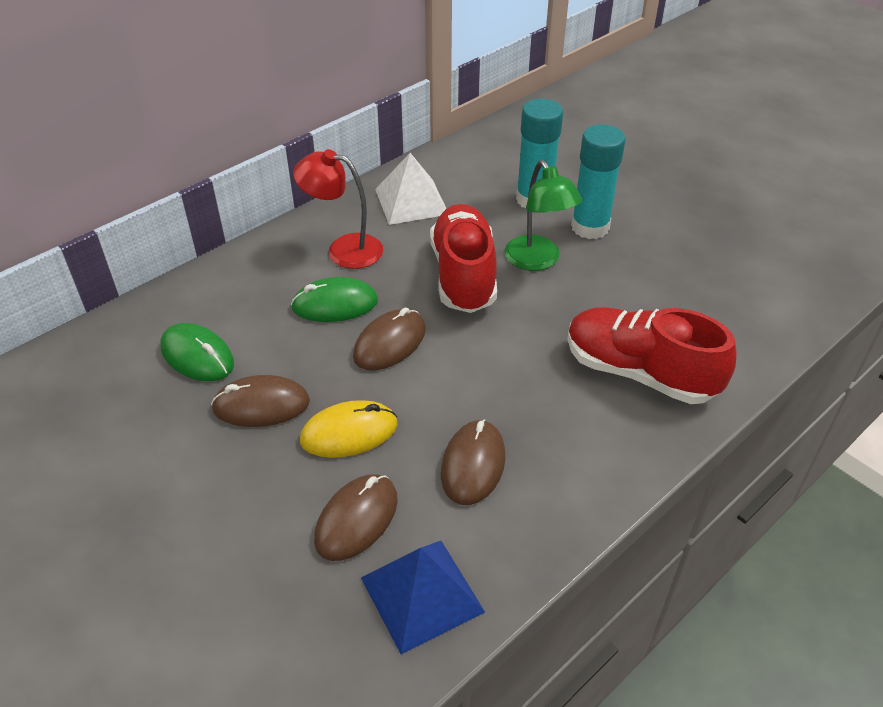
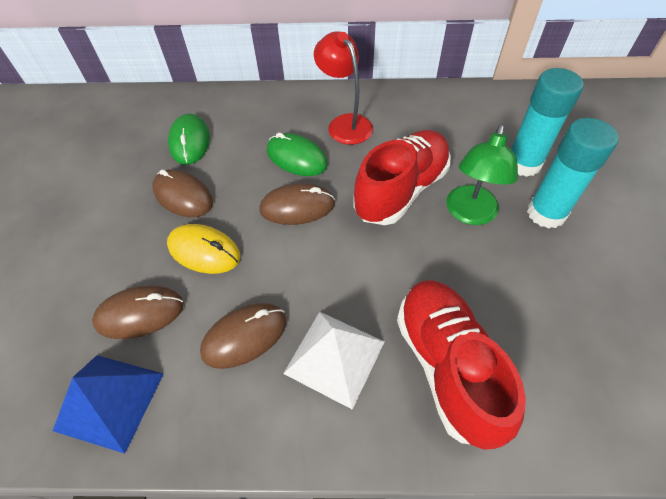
camera: 45 degrees right, 10 degrees up
white pyramid [375,153,446,225] -> white pyramid moved to [283,312,384,409]

